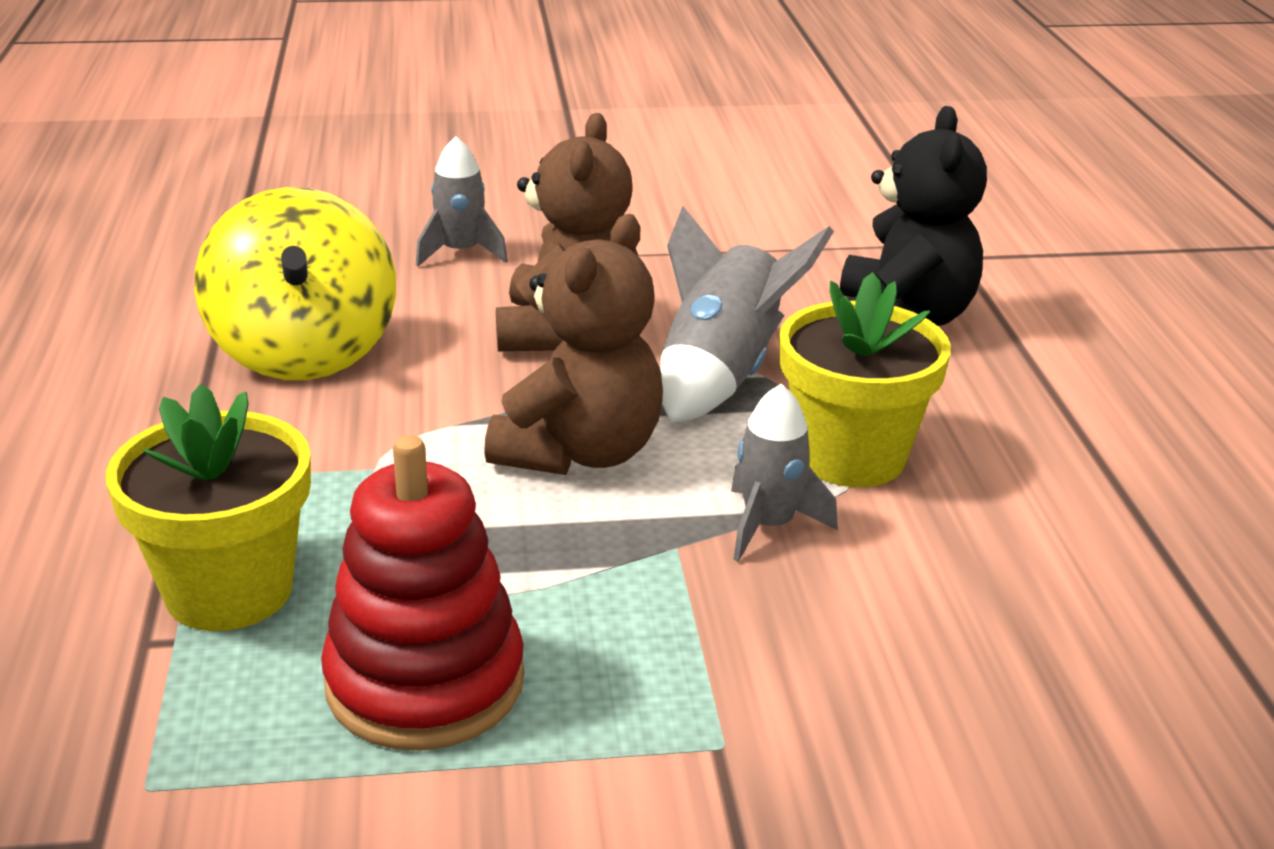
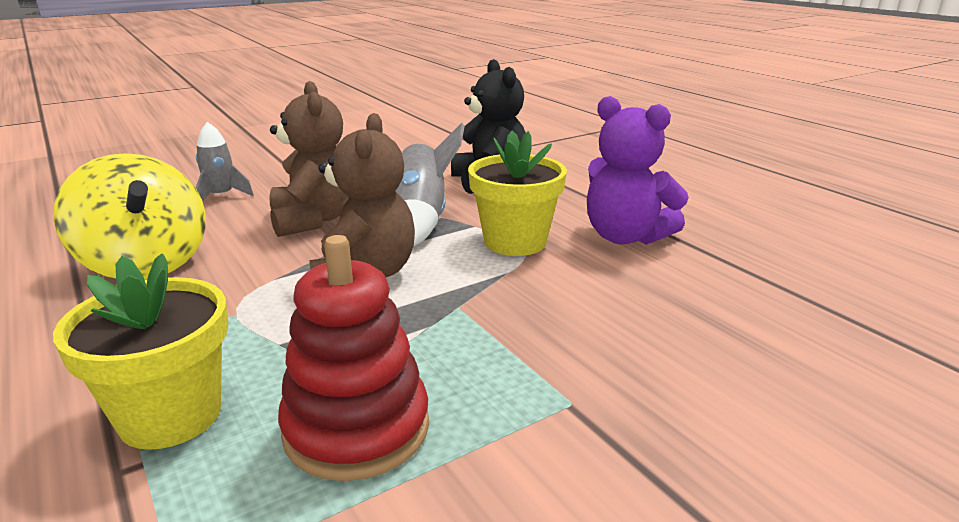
camera: 25 degrees left, 5 degrees down
grey rocket [731,384,838,562] -> none
none -> purple teddy bear [587,96,689,245]

